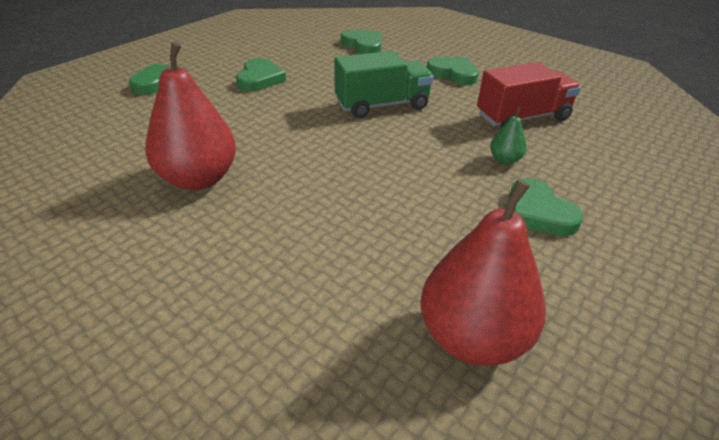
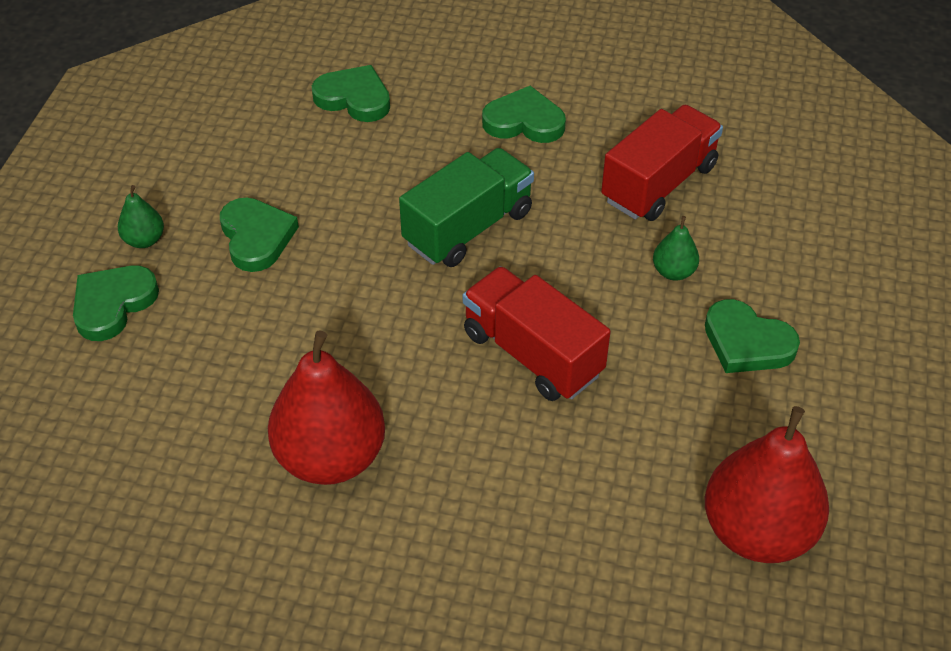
camera: 25 degrees left, 10 degrees up
none -> green pear [118,185,164,248]
none -> red truck [463,266,611,401]

